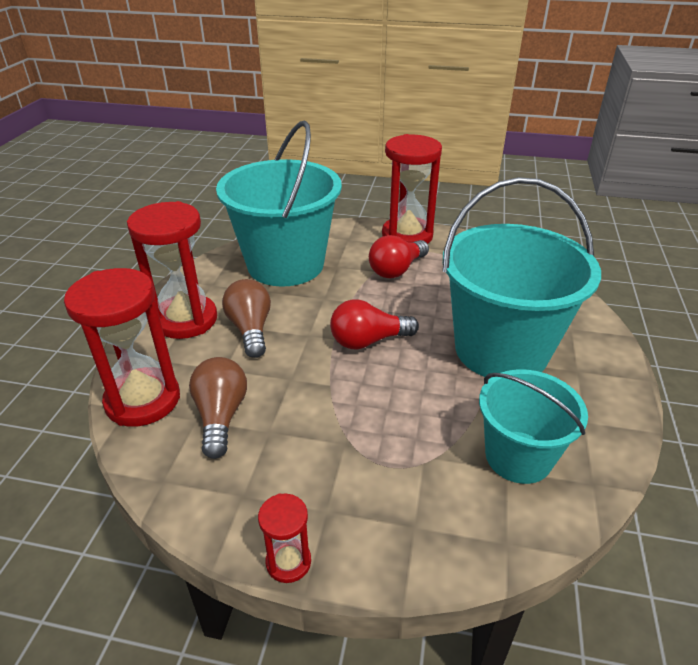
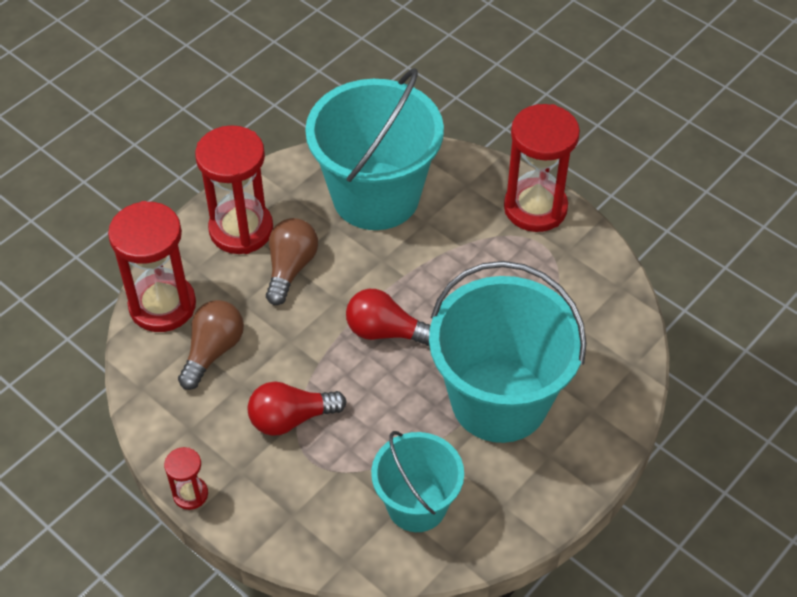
camera: 30 degrees right, 15 degrees up
red light bulb [369,235,429,278] -> red light bulb moved to [248,381,346,436]

